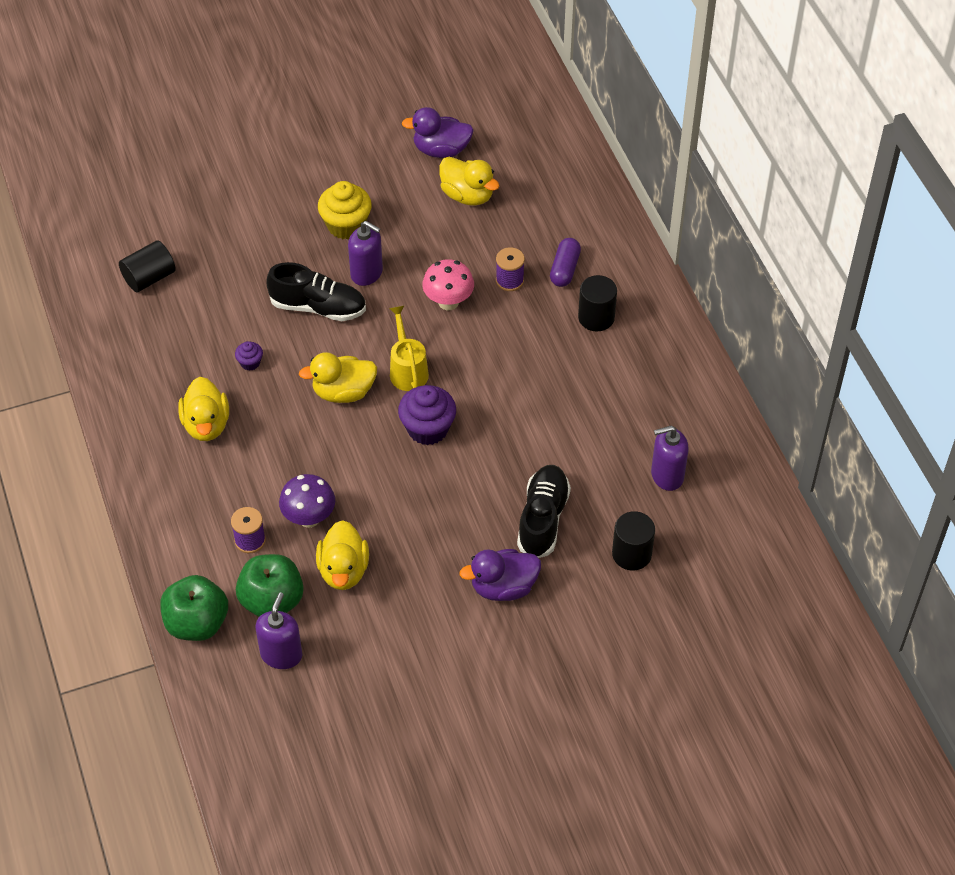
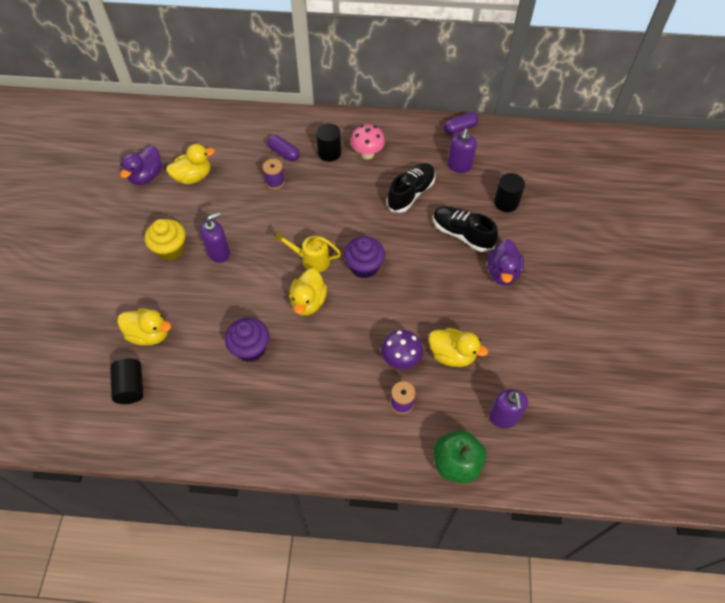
camera: 65 degrees left, 5 degrees up
yellow duck [178,377,229,441] -> yellow duck moved to [117,308,171,345]
purple cupcake [235,341,263,371] -> purple cupcake [225,318,269,362], size x2.02
green apple [236,554,304,617] -> none
purple soap dispenser [255,592,302,669] -> purple soap dispenser turned 135 degrees counterclockwise [489,389,528,428]
black shoe [267,262,366,321] -> black shoe moved to [386,163,436,213]
pink mushroom [422,259,474,310] -> pink mushroom moved to [350,124,385,159]
none -> purple capsule [444,112,479,135]

